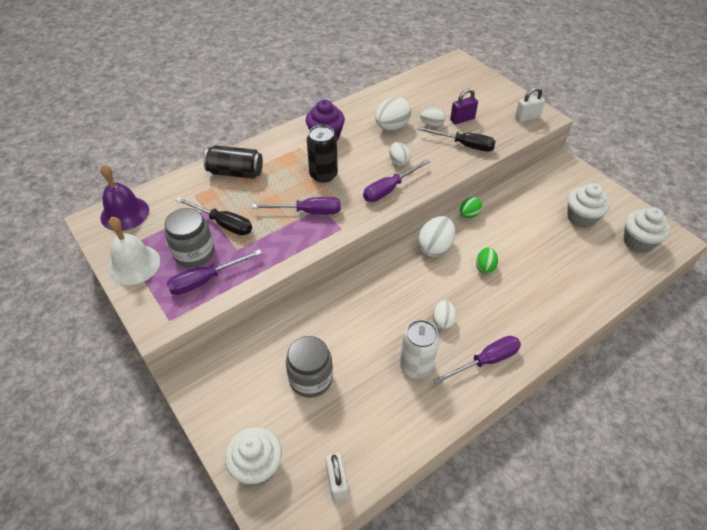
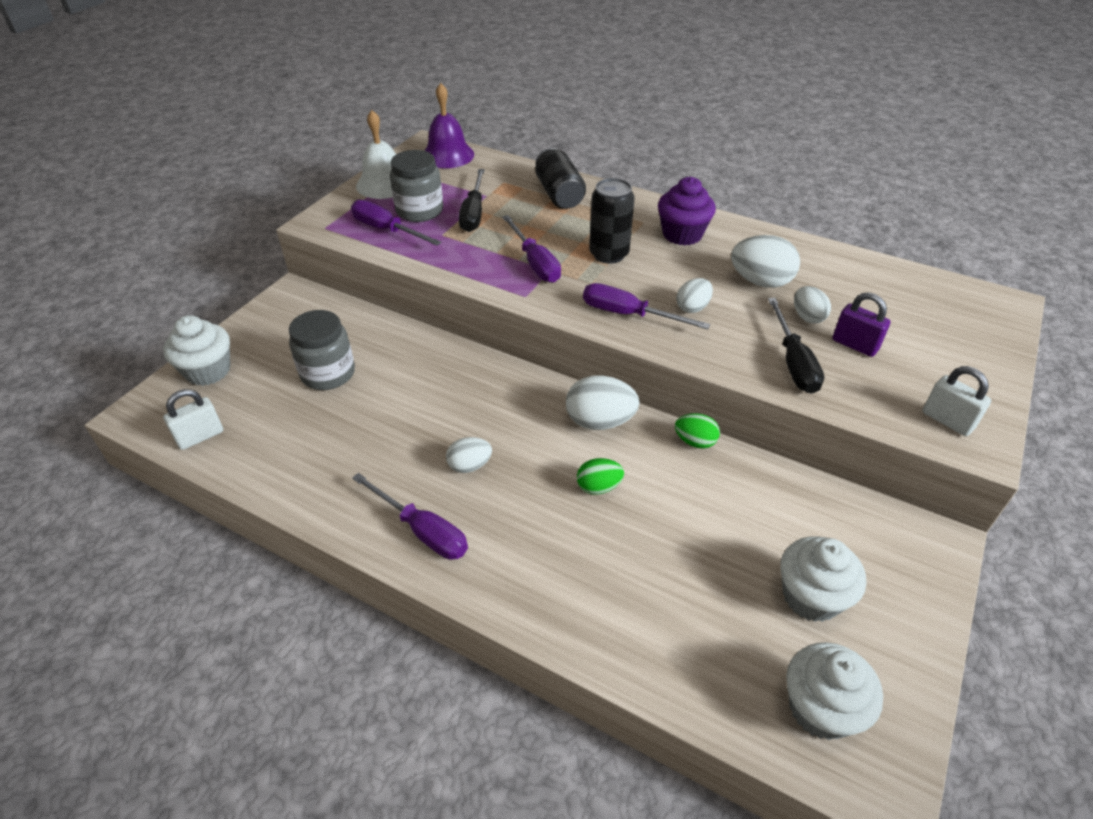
camera: 65 degrees right, 5 degrees down
white can [400,320,440,379] -> none

